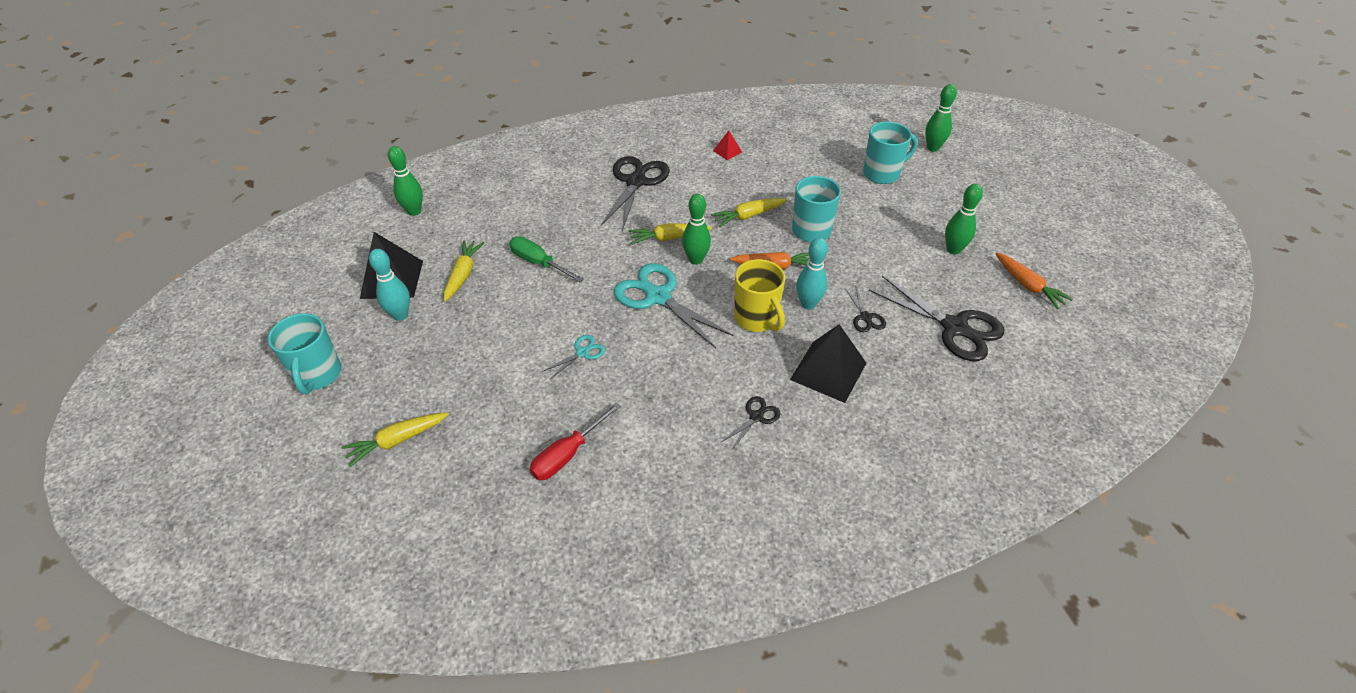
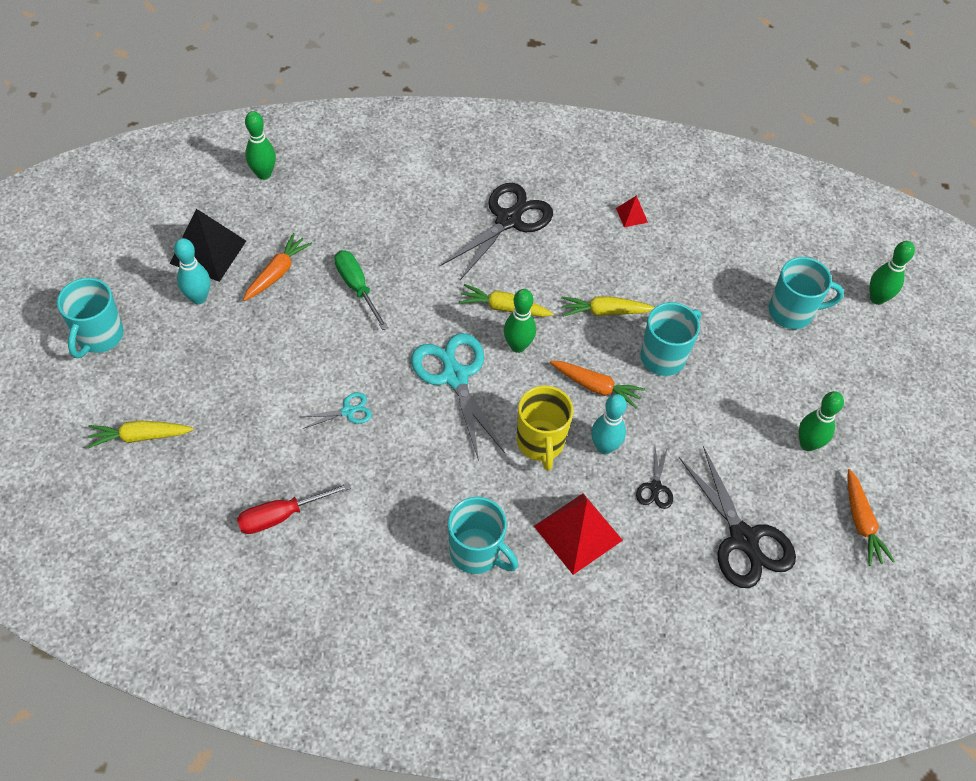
camera: 20 degrees right, 10 degrees up
yellow carrot [444,240,484,302] -> orange carrot [243,233,312,301]
black scissors [722,396,780,451] -> turquoise mug [448,497,518,574]
black pyramid [790,324,866,403] -> red pyramid [534,493,623,575]

